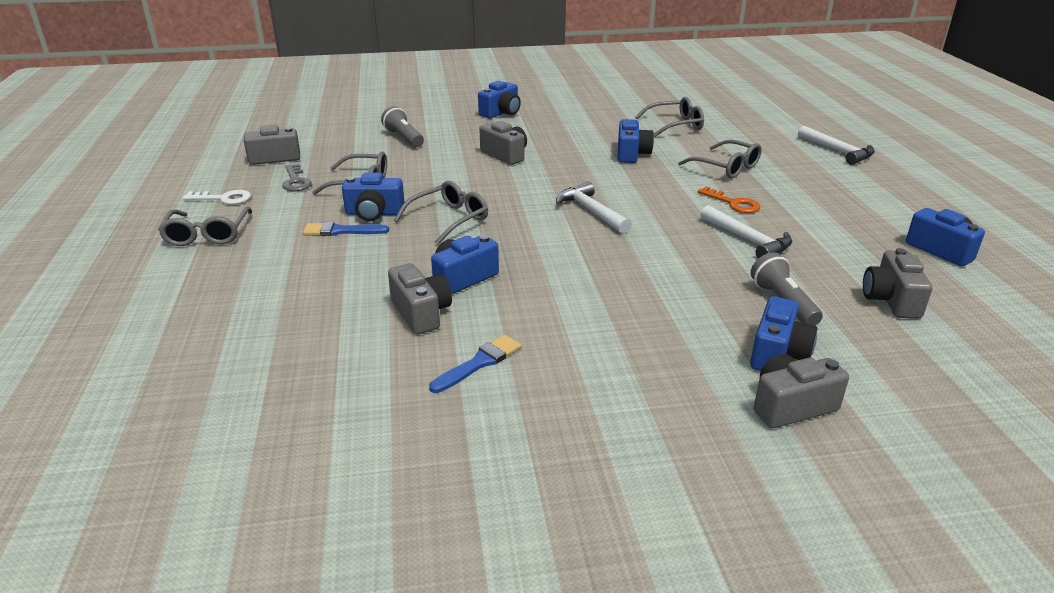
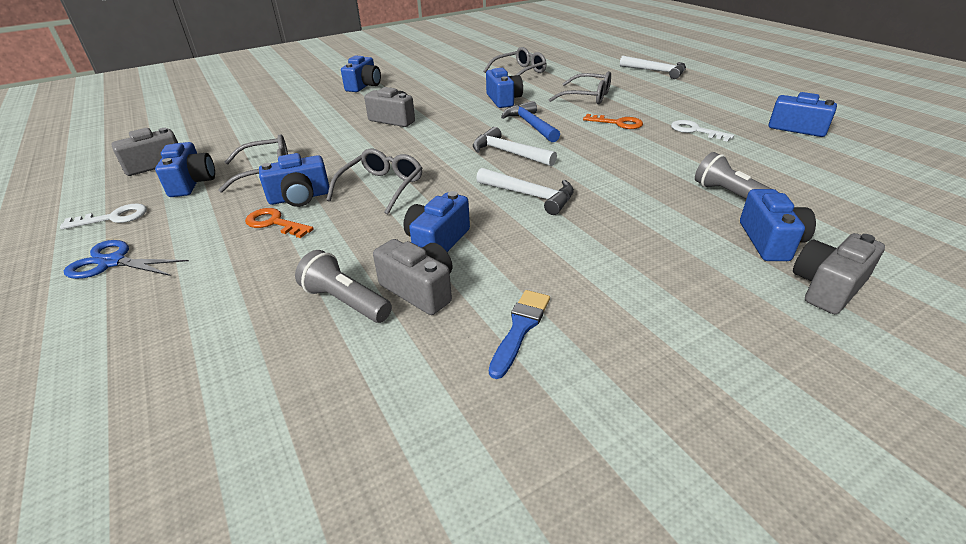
camera: 20 degrees left, 5 degrees up
grey glasses [158,206,252,246] -> blue scissors [64,240,189,279]
grey key [282,164,312,191] -> blue camera [155,142,215,197]
blue brush [303,222,389,236] -> orange key [245,208,314,238]
grey flashlight [381,106,424,147] -> grey flashlight moved to [295,250,392,323]
white hammer [700,205,792,259] -> white hammer moved to [476,168,574,215]
grey camera [863,248,932,319] -> none
none -> blue hammer [501,101,560,142]
none -> white key [671,120,734,142]

